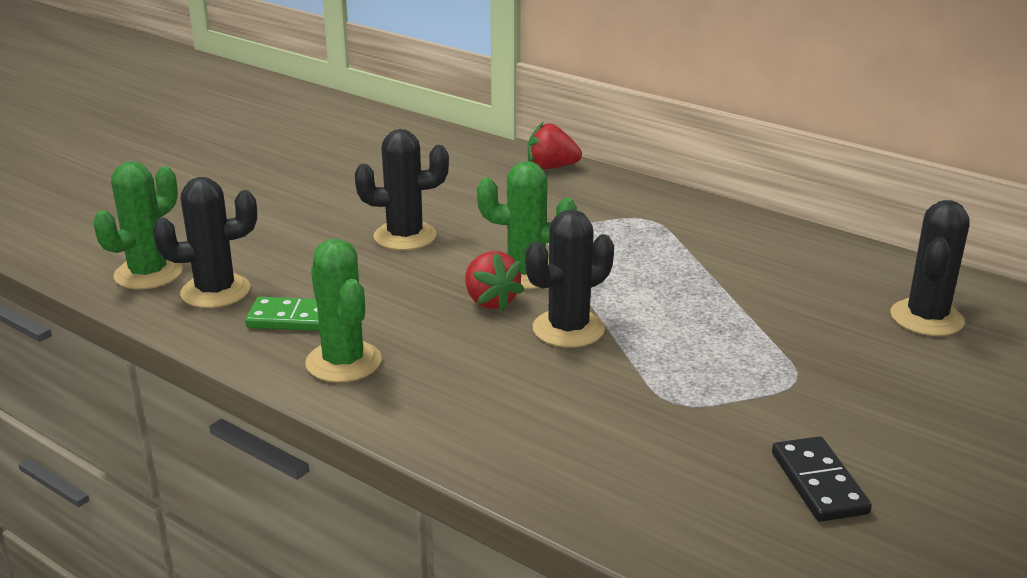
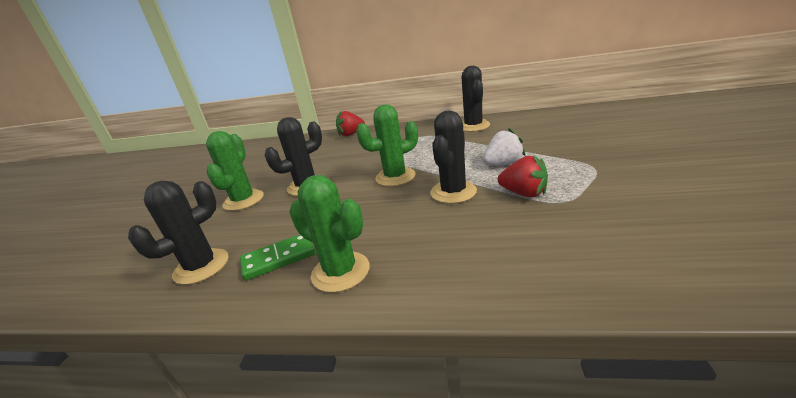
camera: 25 degrees left, 0 degrees up
green cactus [93,161,183,290] -> green cactus moved to [206,131,264,211]
red strawberry [465,251,525,311] -> red strawberry moved to [498,156,548,197]
black domino [772,436,872,522] -> none
black cactus [890,200,970,336] -> black cactus moved to [462,66,490,132]
none -> white strawberry [483,128,525,166]

